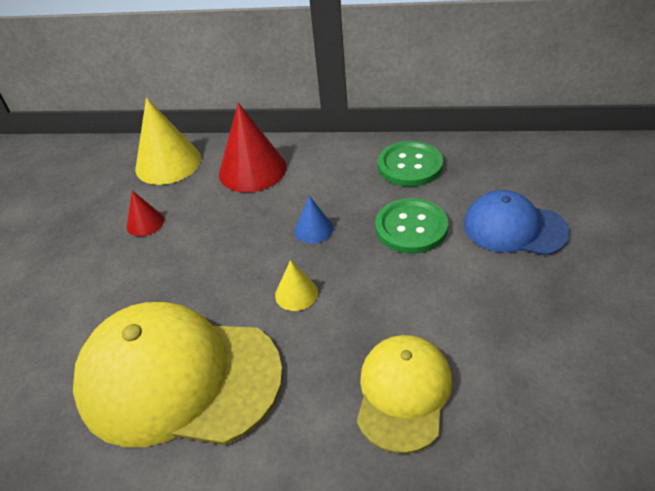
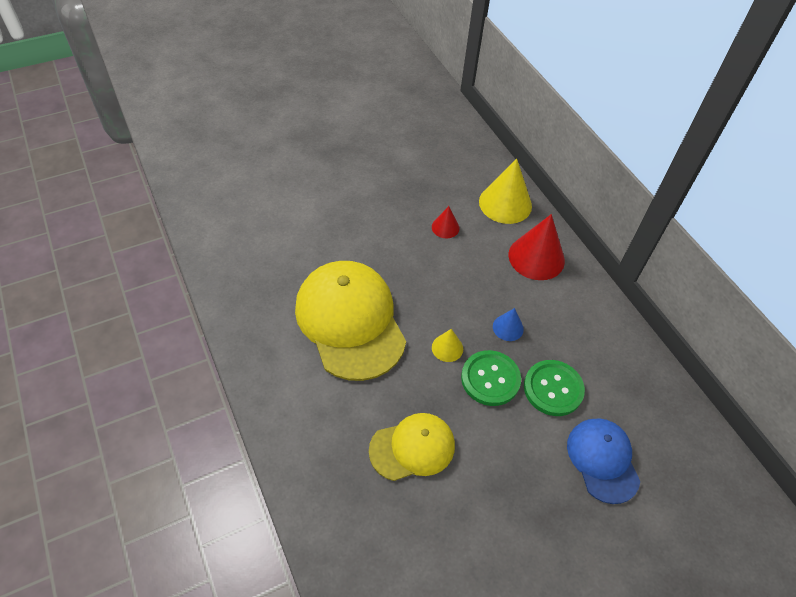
camera: 50 degrees right, 10 degrees up
green button [378,141,443,187] -> green button moved to [461,350,521,406]

